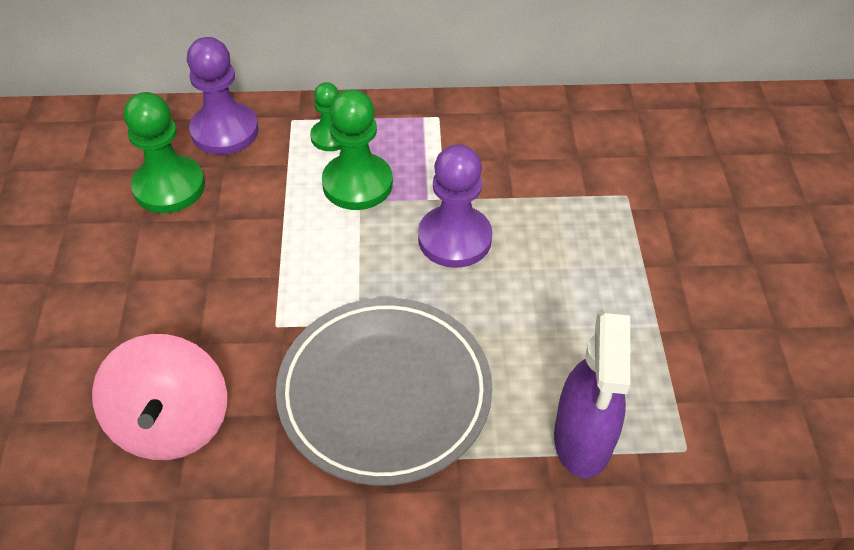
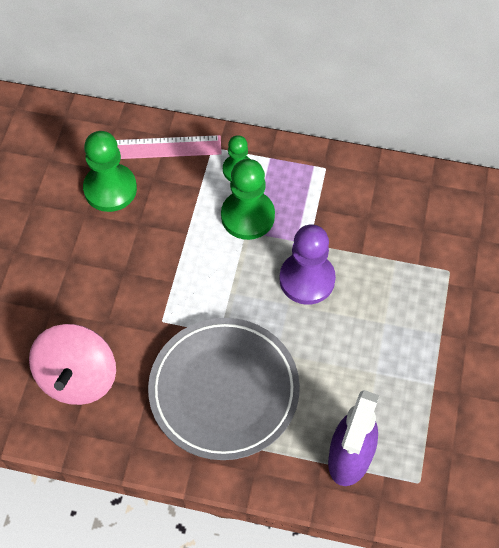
camera: 15 degrees right, 10 degrees up
purple pawn [187,37,258,155] -> pink ruler [116,135,221,159]

